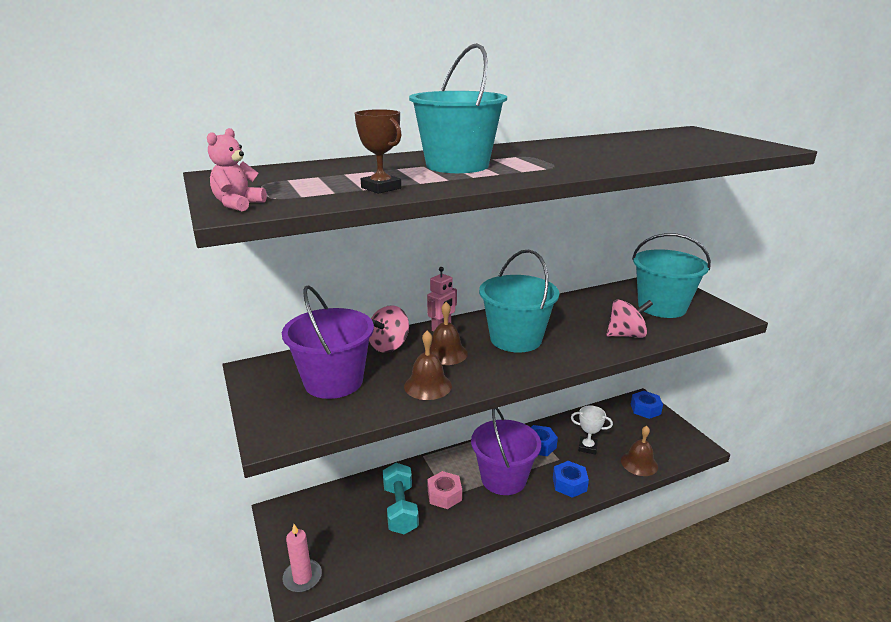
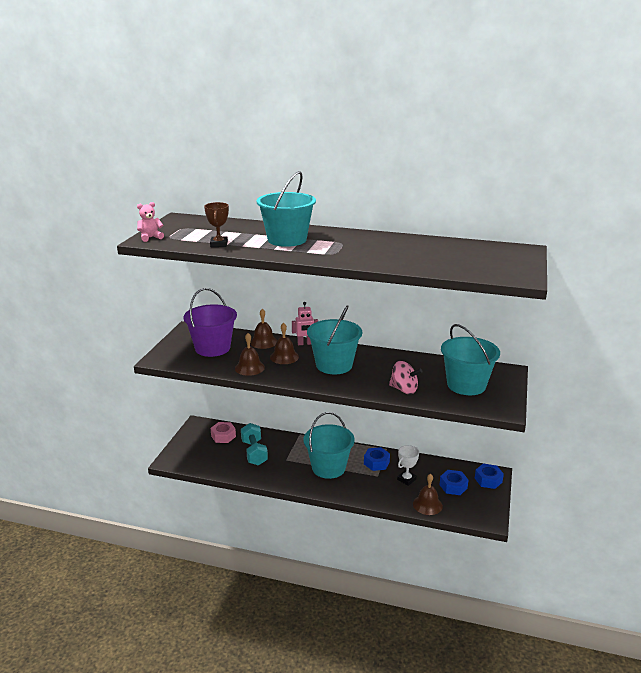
camera: 40 degrees right, 0 degrees up
pink candle [283,524,322,592] -> none
pink spinning top [369,305,409,353] -> brown bell [250,309,277,349]
turquoise dumbbell [383,463,419,534] -> turquoise dumbbell turned 45 degrees counterclockwise [241,423,268,466]
pink nut [427,471,462,509] -> pink nut moved to [211,422,236,443]
purple bucket [471,408,541,495] -> turquoise bucket [303,412,355,479]
blue nut [553,461,589,498] -> blue nut moved to [440,470,468,495]
white trophy [571,405,613,455] -> white trophy turned 75 degrees clockwise [397,445,419,486]

